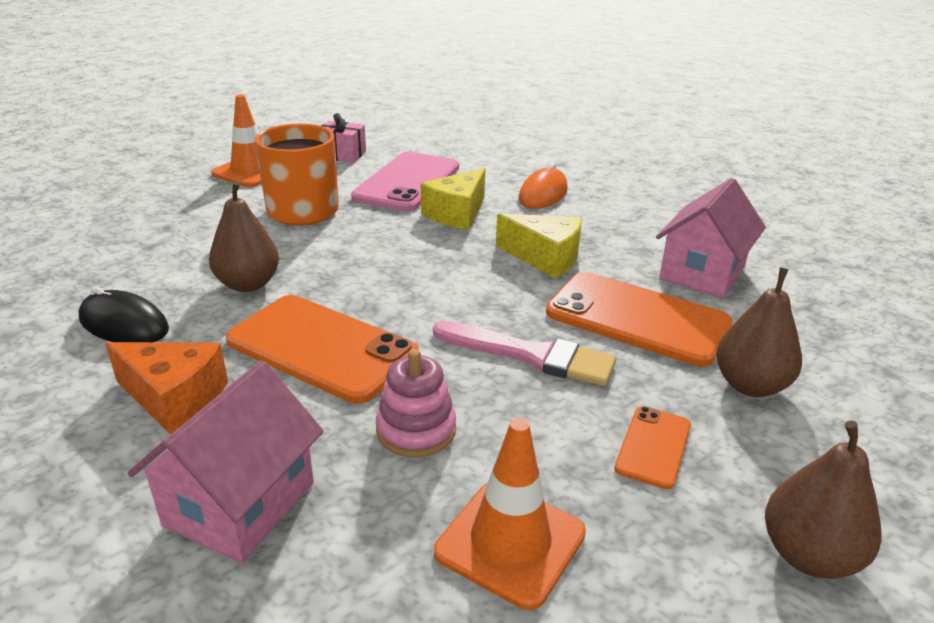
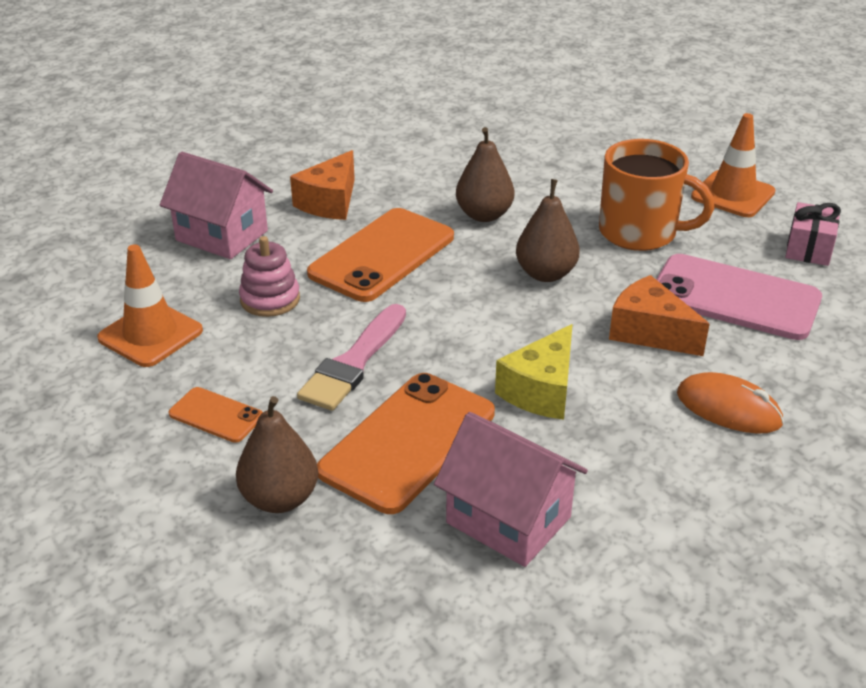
camera: 95 degrees right, 5 degrees up
black mouse [78,287,169,342] -> none
yellow cheese [421,168,485,230] -> orange cheese [609,275,710,356]
brown pear [765,421,881,579] -> brown pear moved to [516,179,580,282]

